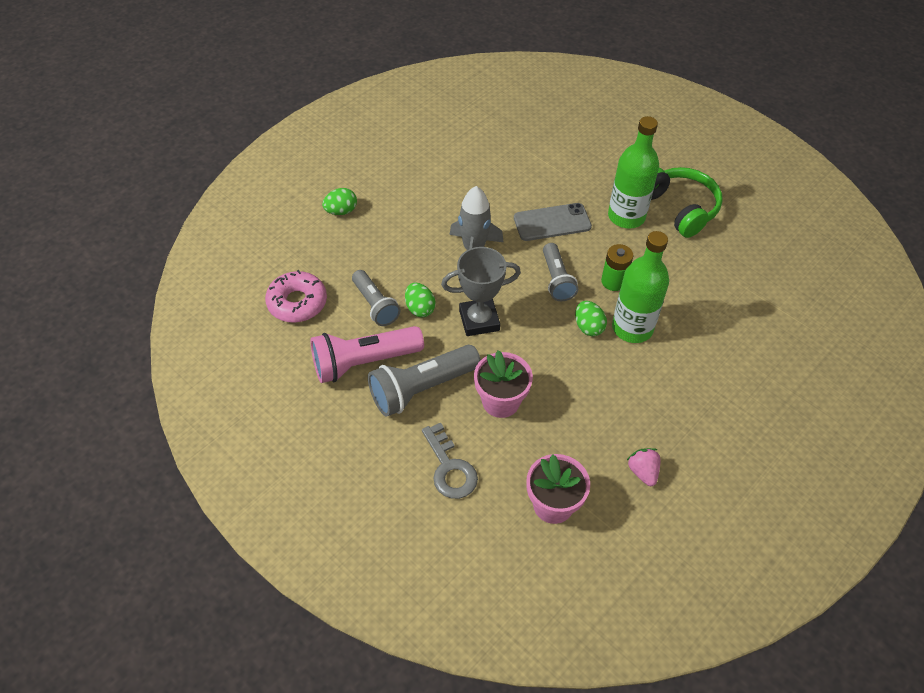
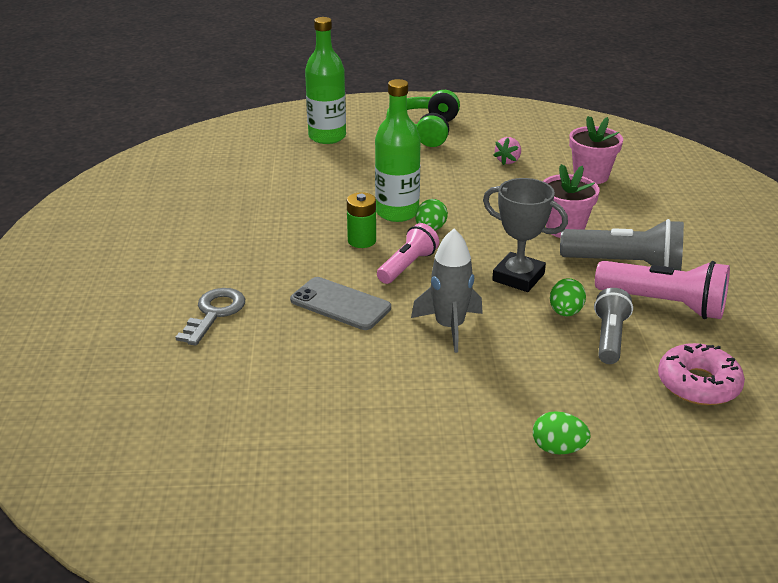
camera: 135 degrees left, 20 degrees down
grey key [422,423,478,499] -> grey key moved to [175,288,245,346]
grey flashlight [543,243,578,301] -> pink flashlight [377,223,439,284]
green bottle [608,116,659,229] -> green bottle moved to [305,17,346,144]
green headphones [651,167,723,238] -> green headphones moved to [386,90,460,147]

